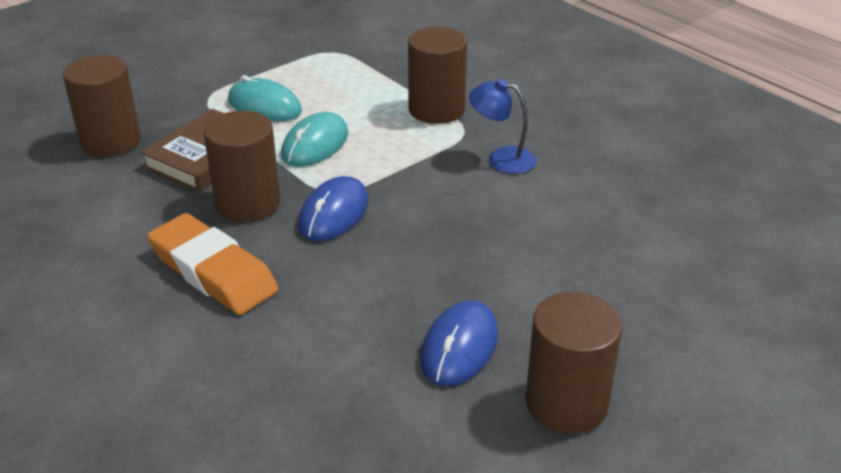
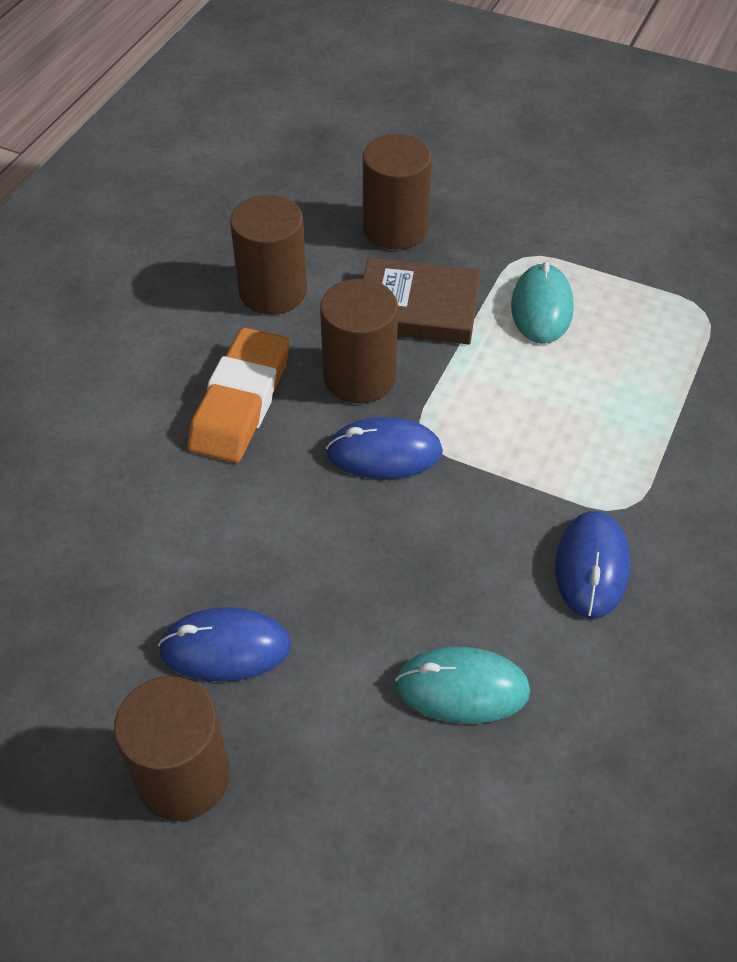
camera: 65 degrees right, 15 degrees up
turquoise mouse [281,112,348,167] -> turquoise mouse moved to [395,647,530,724]
brown cylinder [408,27,467,124] -> brown cylinder moved to [230,195,307,314]
blue lamp [469,79,536,174] -> blue mouse [555,511,630,619]

